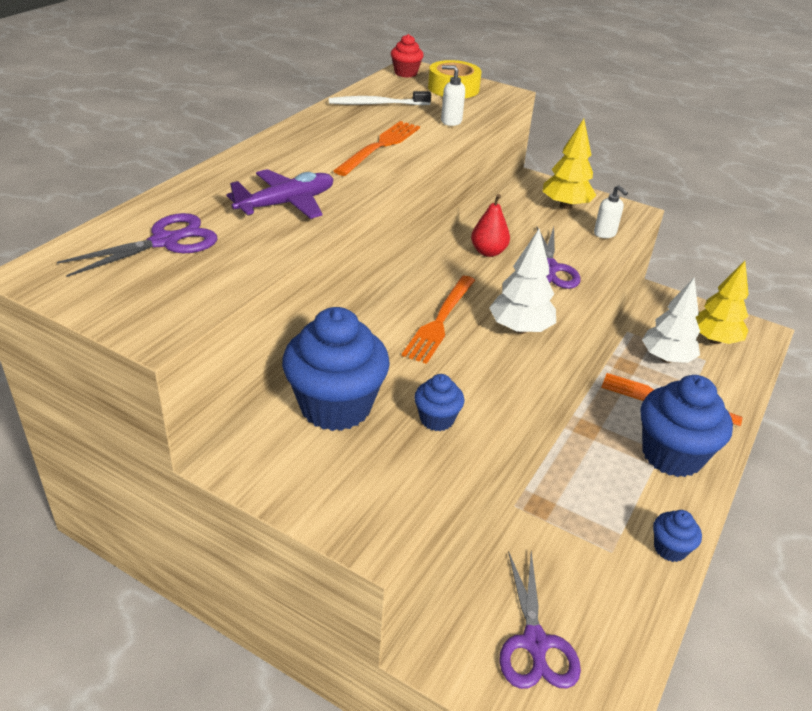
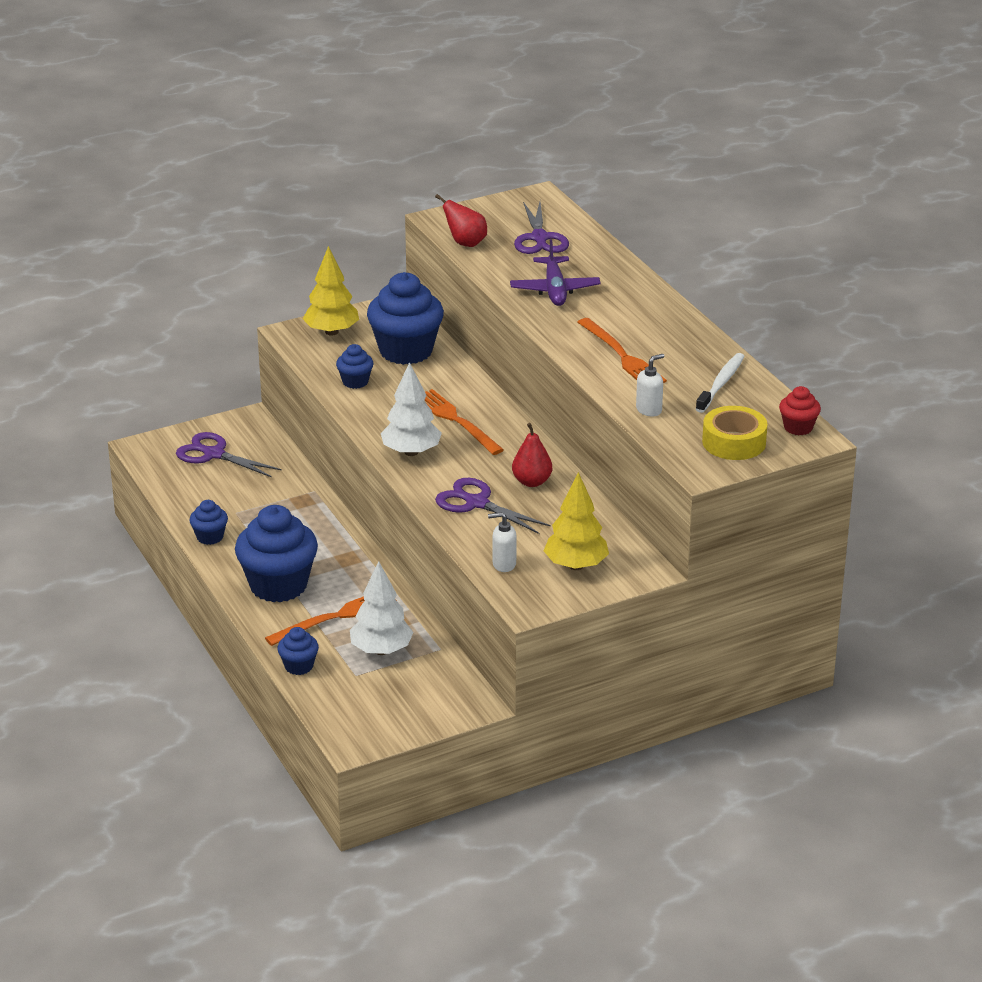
camera: 125 degrees right, 5 degrees down
yellow tree [696,261,749,344] -> yellow tree moved to [303,246,359,336]
none -> blue cupcake [277,627,319,675]
none -> red pear [435,194,487,247]

